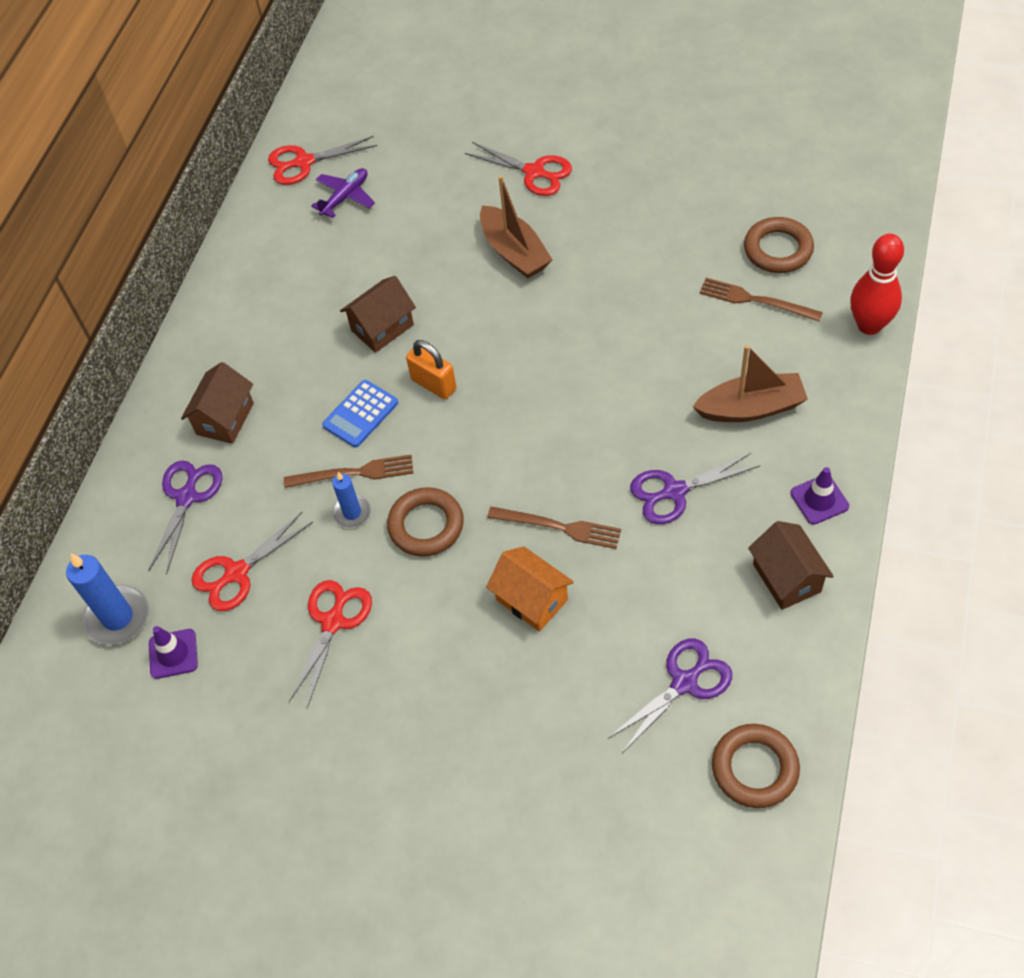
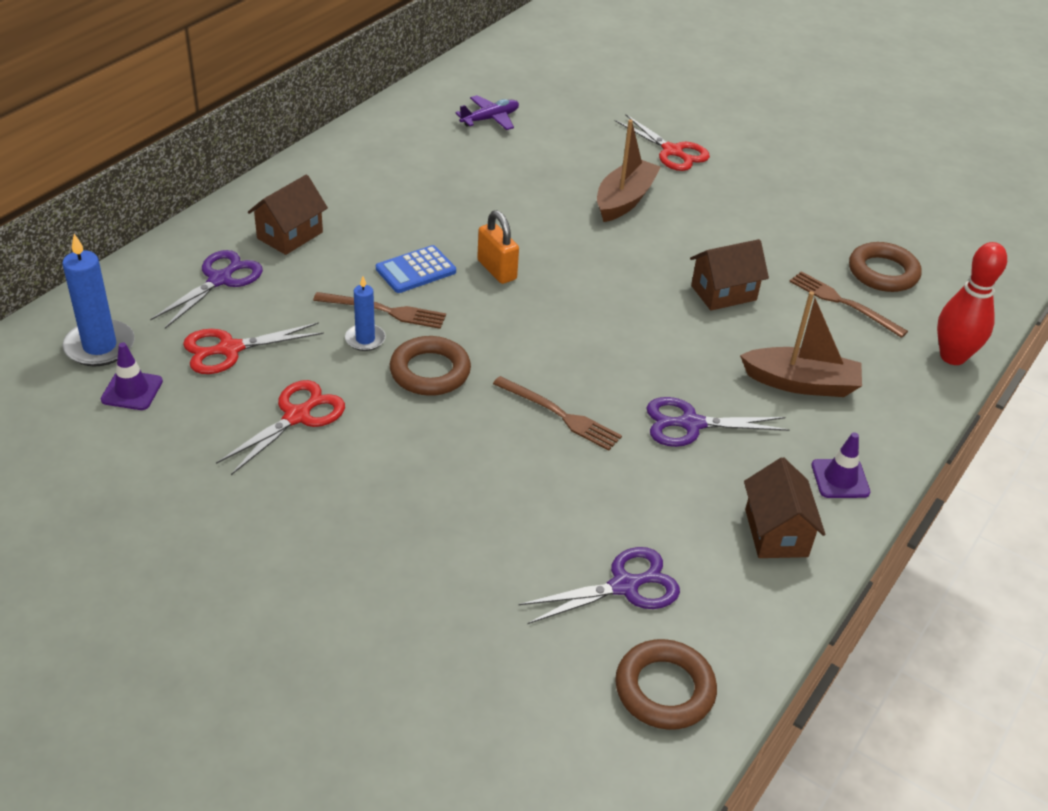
camera: 10 degrees right, 15 degrees down
red scissors [268,136,377,185] -> none
brown house [340,276,416,353] -> brown house moved to [690,239,769,311]
brown boat [480,175,553,278] -> brown boat turned 135 degrees counterclockwise [597,120,661,222]
orange house [486,546,574,632] -> none

